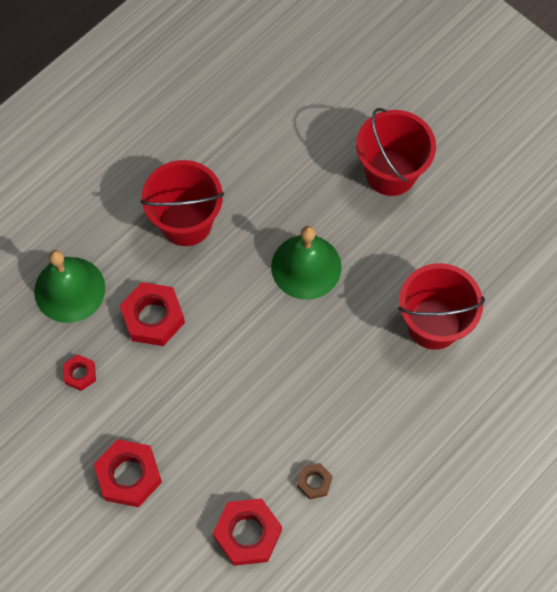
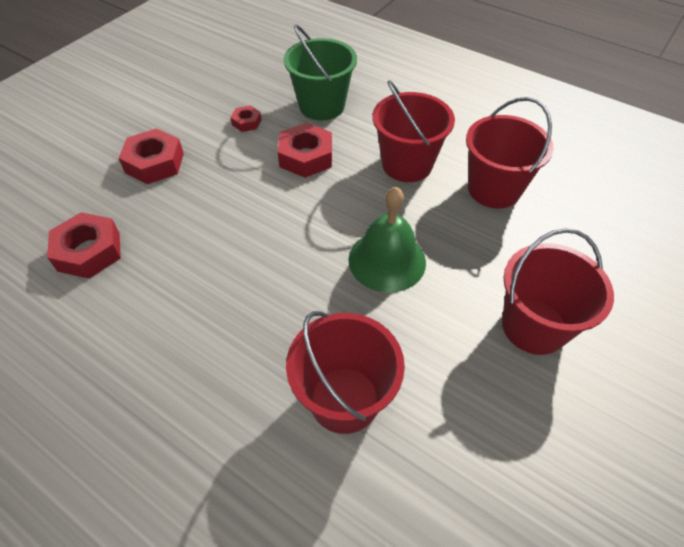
camera: 80 degrees right, 15 degrees down
green bell [34,250,105,323] -> green bucket [284,24,357,120]
brown nut [297,463,333,500] -> none
none -> red bucket [466,97,554,208]

